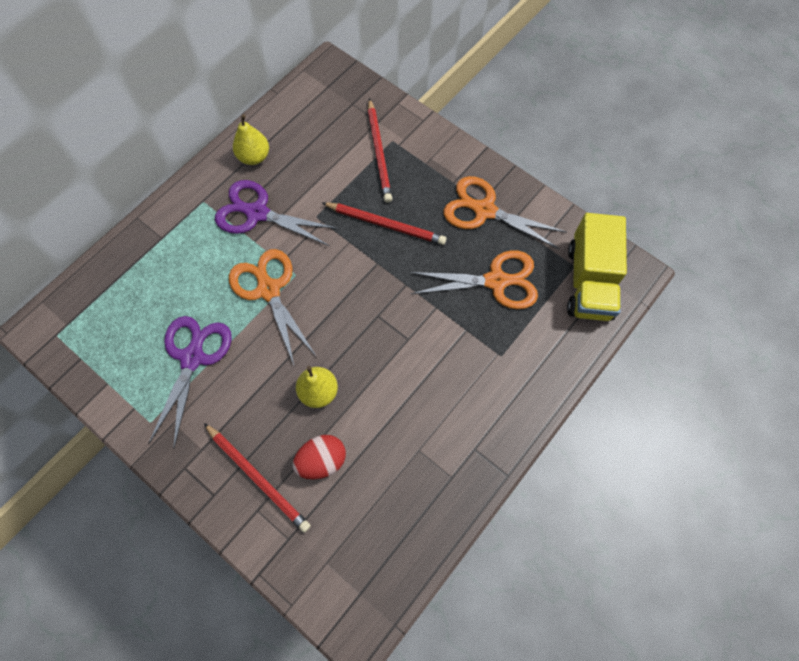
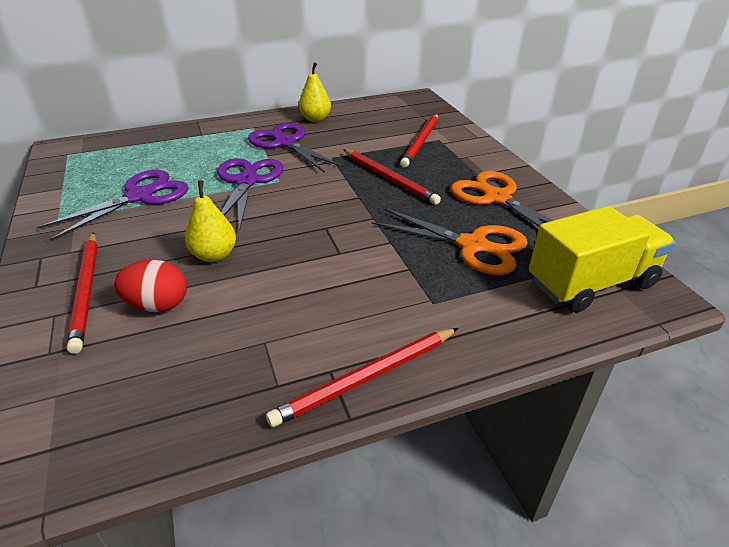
camera: 30 degrees right, 30 degrees down
orange scissors [229,249,317,365] -> purple scissors [217,158,283,231]
yellow truck [567,213,627,321] -> yellow truck turned 150 degrees counterclockwise [529,206,676,313]
none -> red pencil [266,328,458,427]

